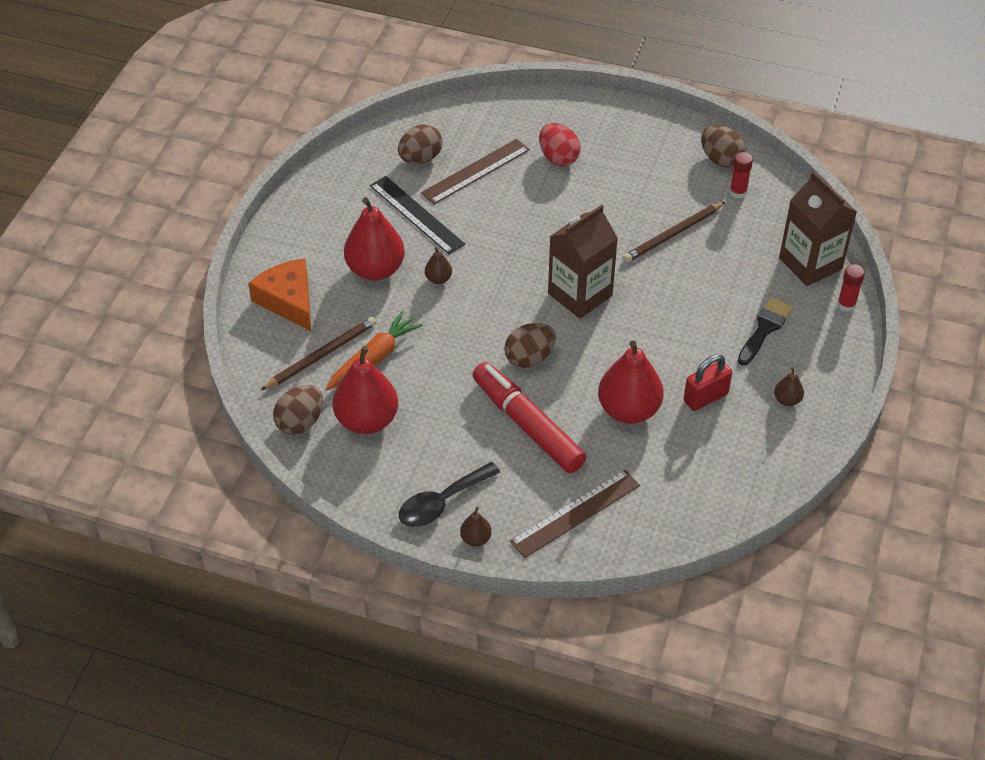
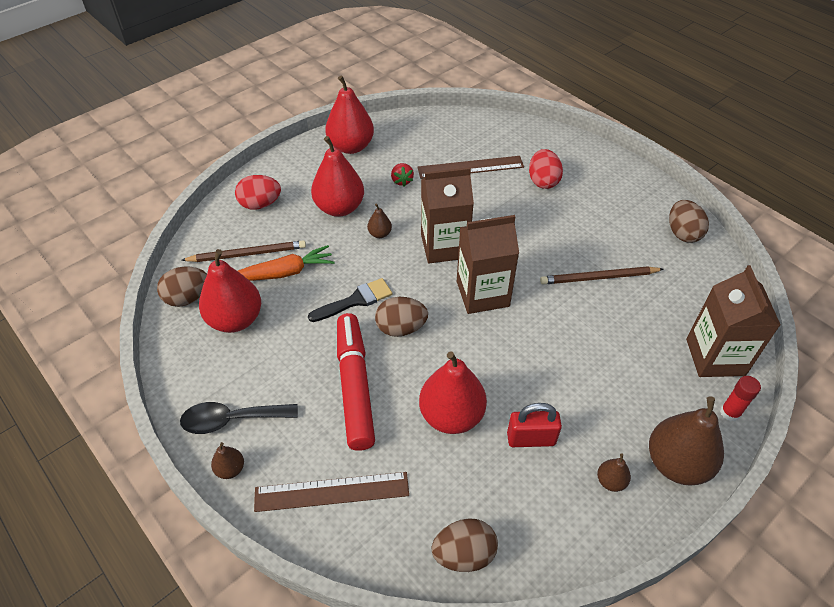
camera: 30 degrees right, 0 degrees up
orange cheese [248,259,311,331] -> red egg [235,175,281,210]
black ruler [370,176,465,254] -> red strawberry [391,163,414,186]
brown egg [398,124,443,164] -> brown egg moved to [432,518,498,572]
red glue stick [729,152,753,199] -> none
black brush [738,297,793,365] -> black brush moved to [308,278,392,322]
none -> red pear [325,75,374,154]
none -> brown carton [421,167,474,263]
none -> brown pear [649,396,724,486]

